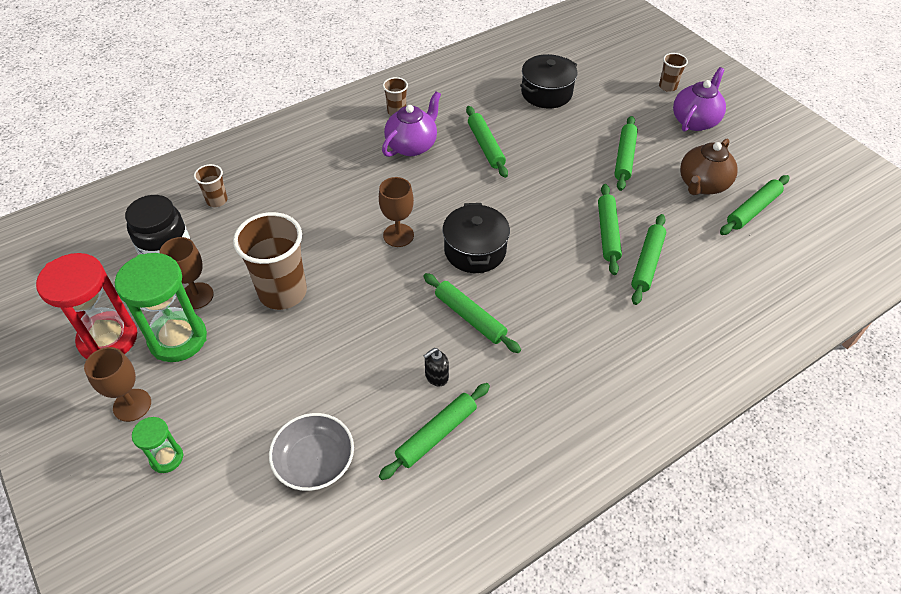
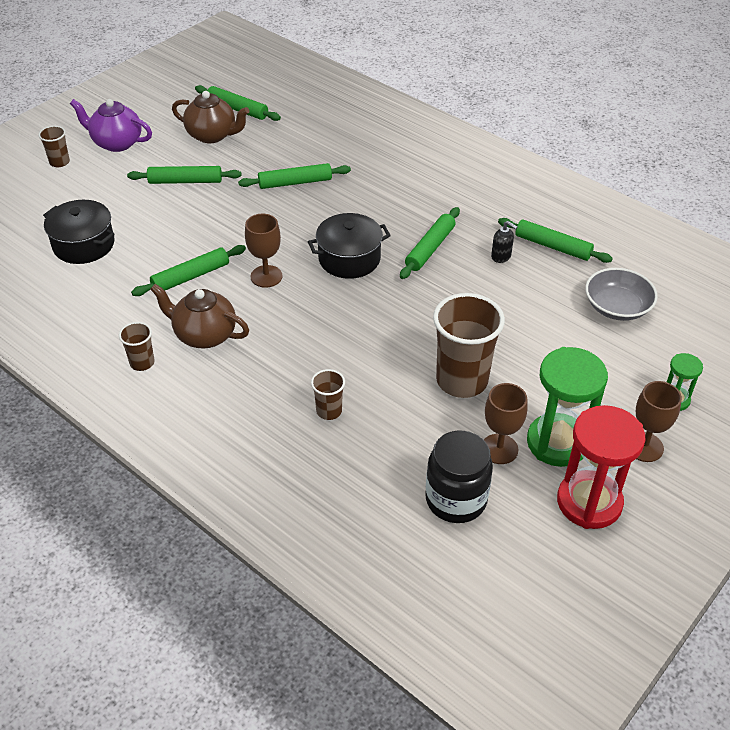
camera: 105 degrees left, 5 degrees down
brown cup [194,164,228,207] -> brown cup moved to [311,369,345,420]
brown goblet [379,177,414,247] -> brown goblet moved to [245,214,283,288]
purple teapot [382,91,441,157] -> brown teapot [150,284,249,348]
green rolling pin [631,214,666,305] -> none

